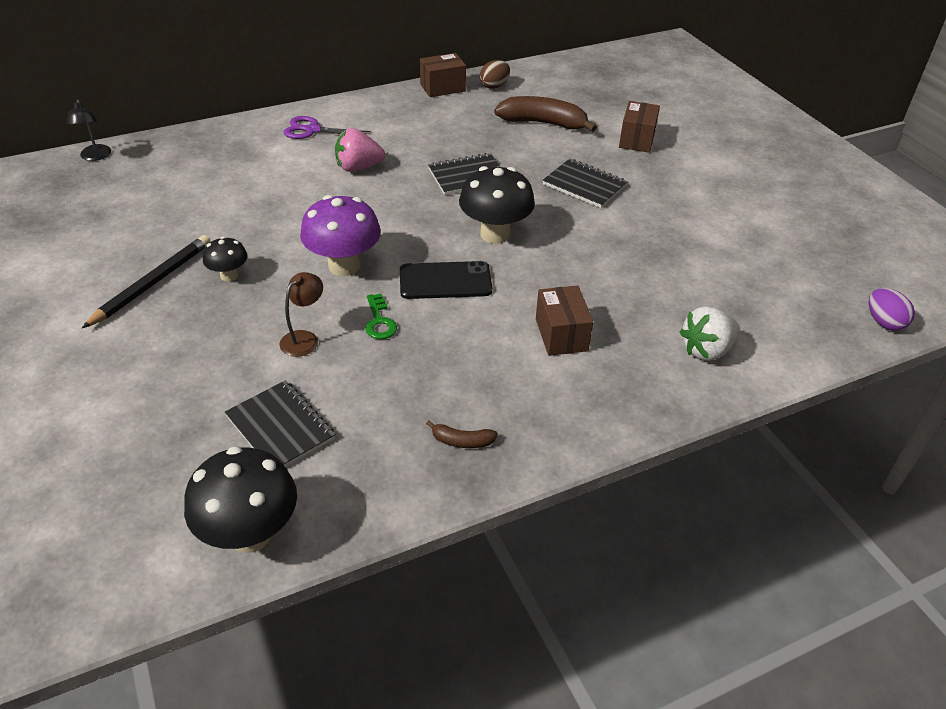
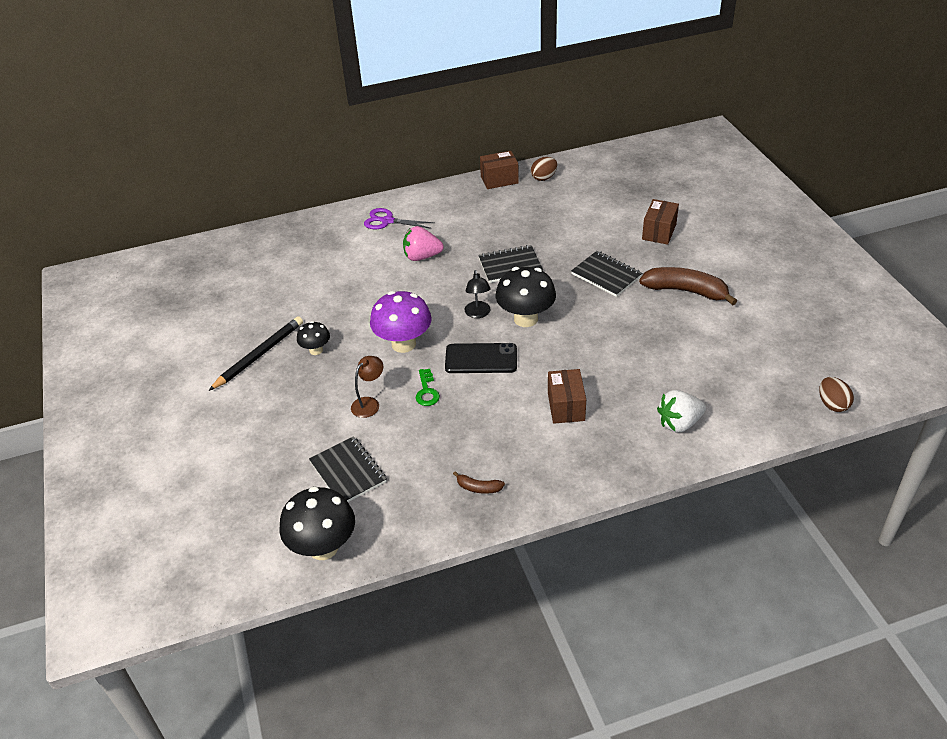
camera: 10 degrees right, 0 degrees up
black lamp [66,99,111,161] -> black lamp moved to [465,270,491,318]
brown banana [494,96,597,132] -> brown banana moved to [639,267,737,305]
purple egg [869,288,915,331] -> brown egg [819,377,854,412]

